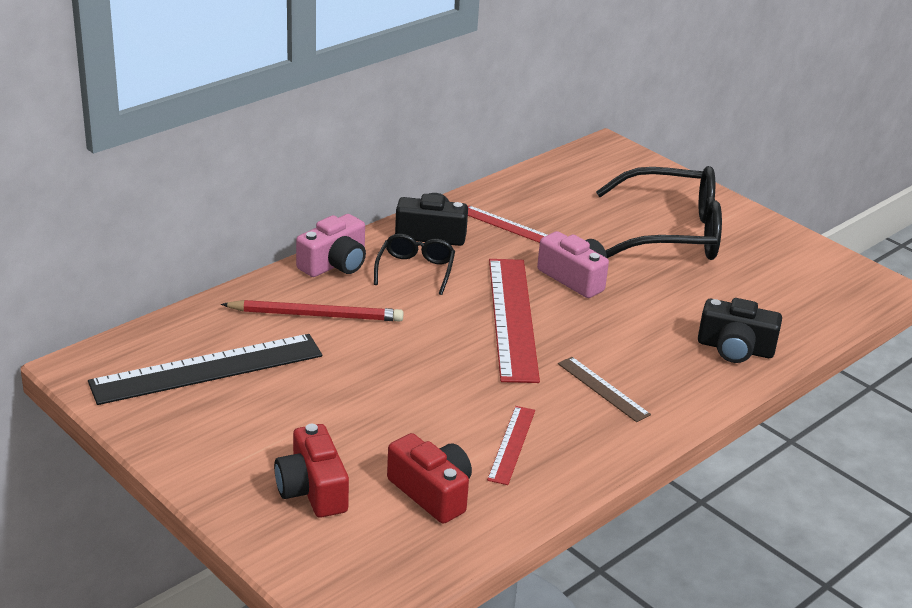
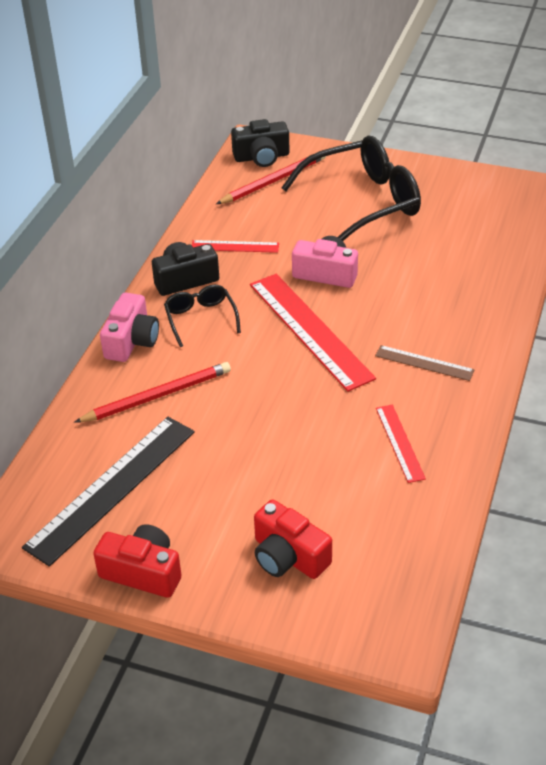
camera: 25 degrees left, 10 degrees up
red camera [387,433,472,524] -> red camera moved to [93,524,181,598]
black camera [698,298,782,363] -> black camera moved to [231,119,289,167]
none -> red pencil [216,156,326,204]

